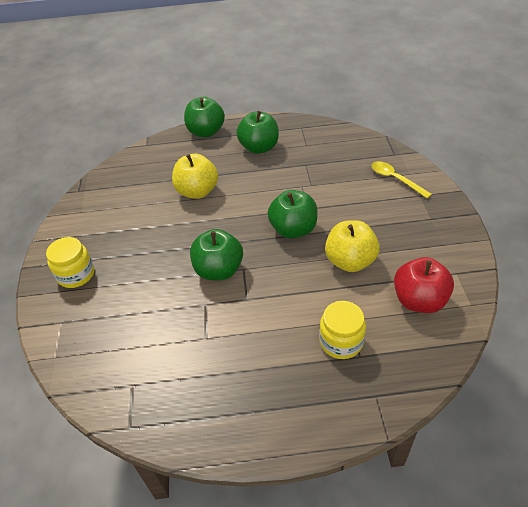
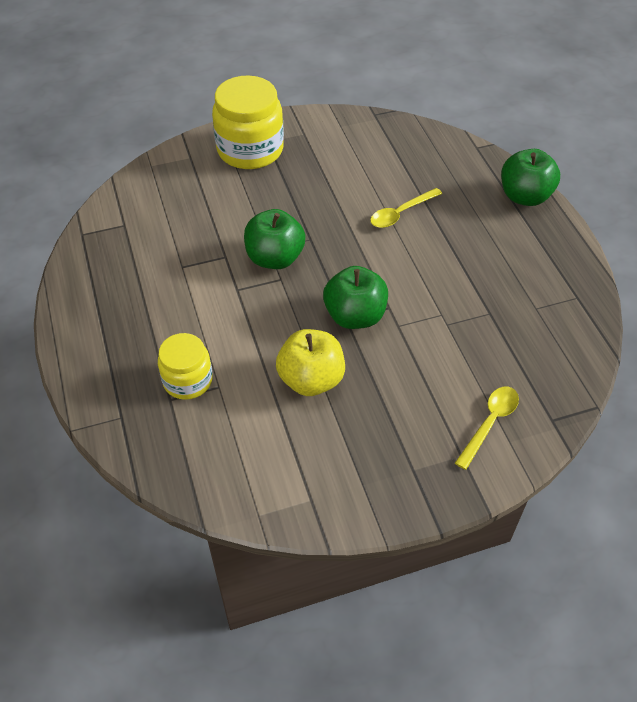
camera: 75 degrees right, 5 degrees up
yellow jar [46,237,94,288] -> yellow jar [212,75,284,169], size x1.67
yellow apple [172,154,218,199] -> yellow spoon [370,188,442,228]
green apple [236,111,279,154] -> none
red apple [394,257,454,313] -> none

